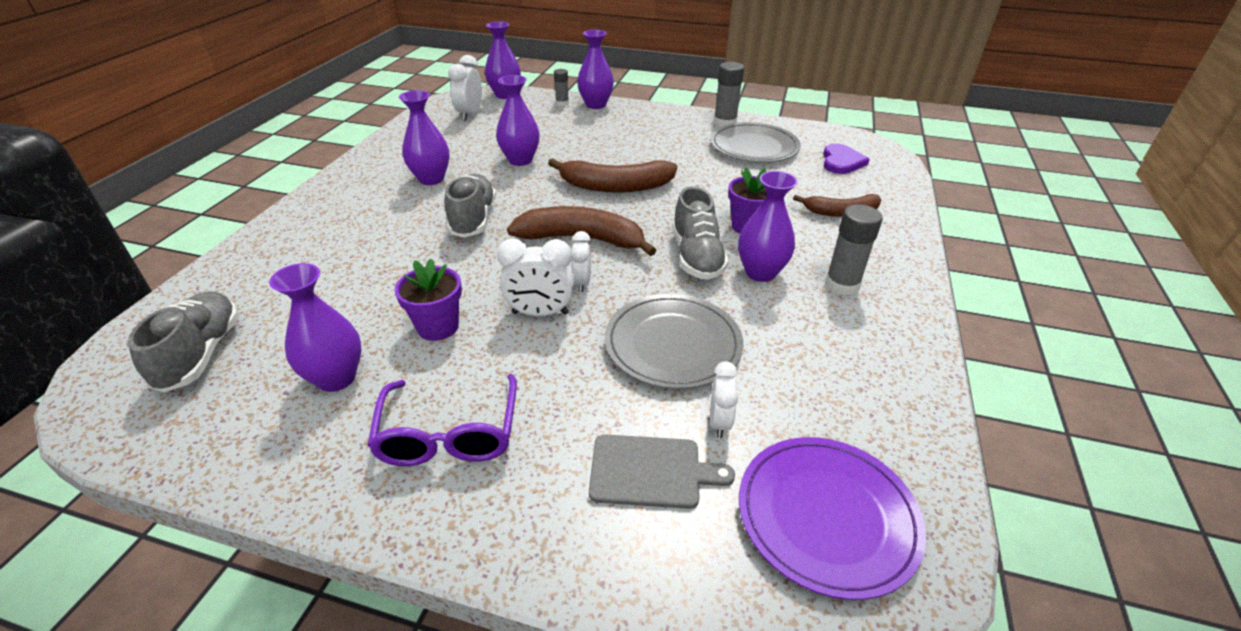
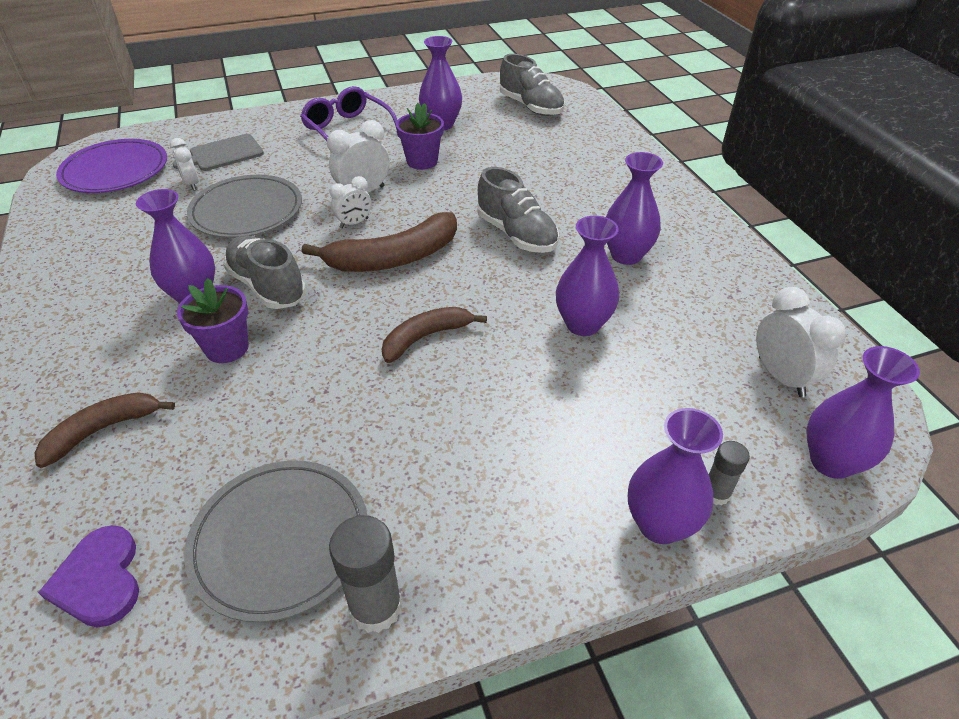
camera: 145 degrees right, 5 degrees up
brown banana [548,158,677,193] -> brown banana [382,307,487,363], size x0.63
white clock [572,231,591,292] -> white clock turned 90 degrees counterclockwise [330,176,371,228]
grey glue stick [825,204,883,296] -> none

